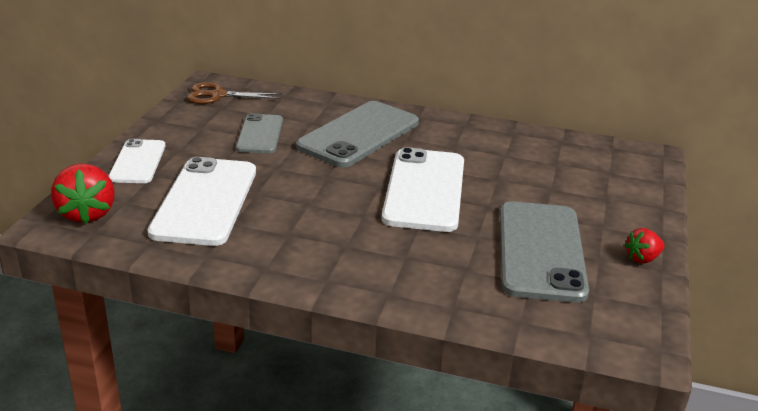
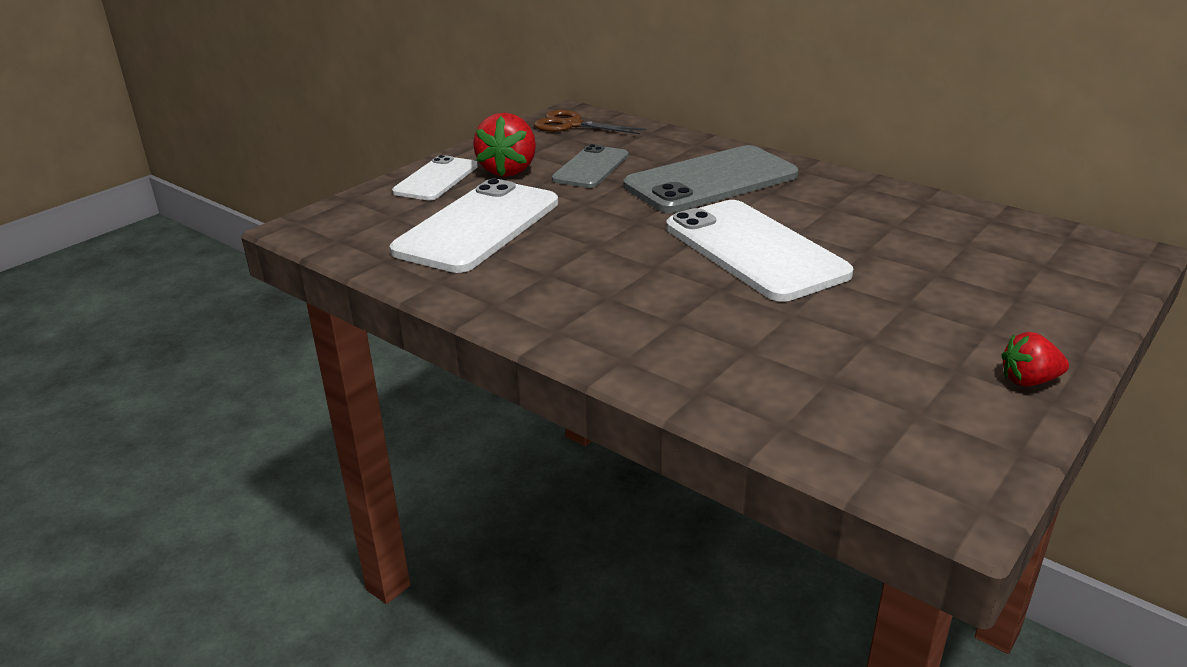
camera: 25 degrees right, 0 degrees up
red strawberry [51,164,115,224] -> red strawberry moved to [473,113,536,177]
white phone [382,147,464,232] -> white phone turned 60 degrees counterclockwise [666,200,853,302]
grey phone [500,201,589,303] -> none

